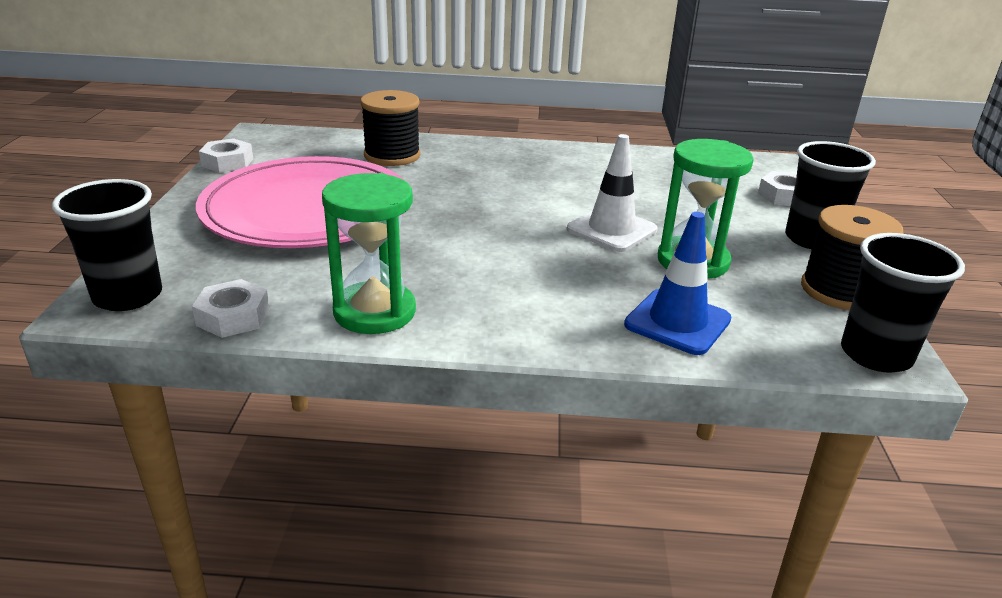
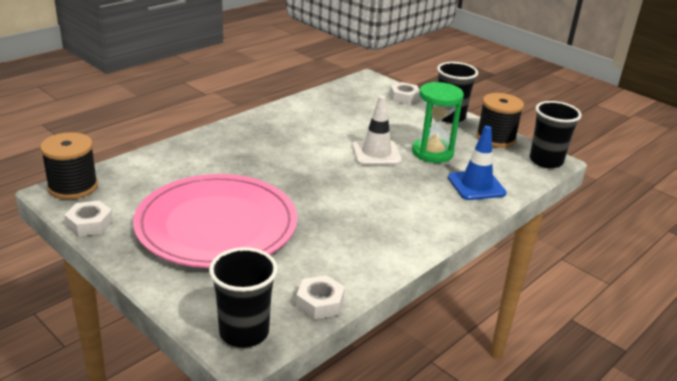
camera: 50 degrees left, 0 degrees up
green hourglass [322,173,416,334] -> none
black spool [360,90,421,166] -> black spool moved to [40,132,98,200]

